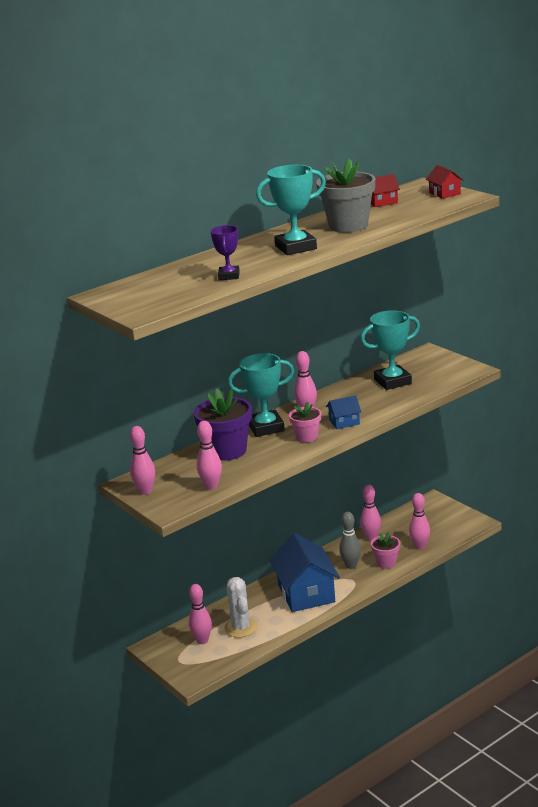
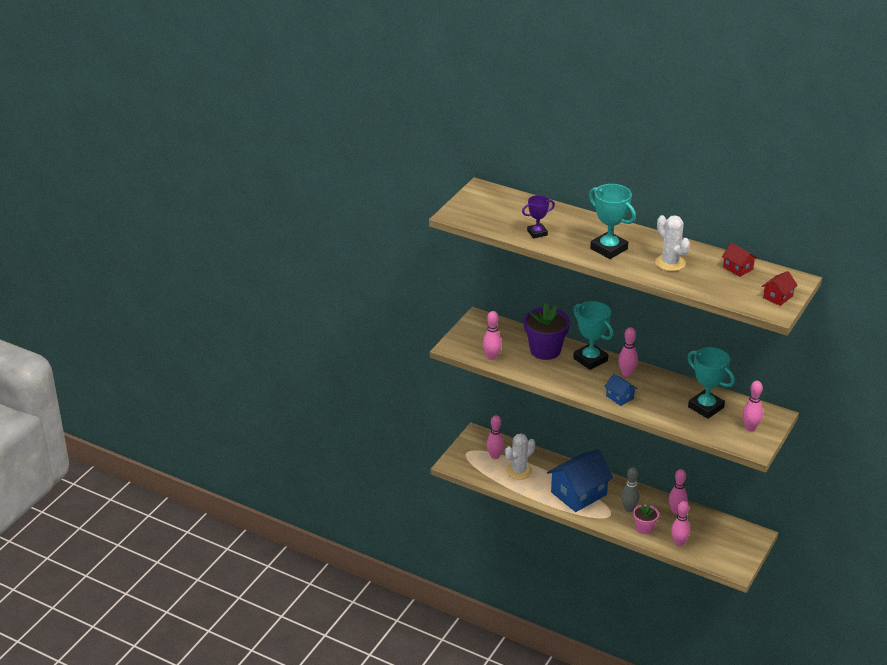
camera: 65 degrees right, 10 degrees up
pink bowling pin [130,426,155,494] -> pink bowling pin moved to [742,381,763,431]
pink flower pot [289,402,321,442] -> none
grey flower pot [316,159,375,233] -> white cactus [655,215,690,271]

